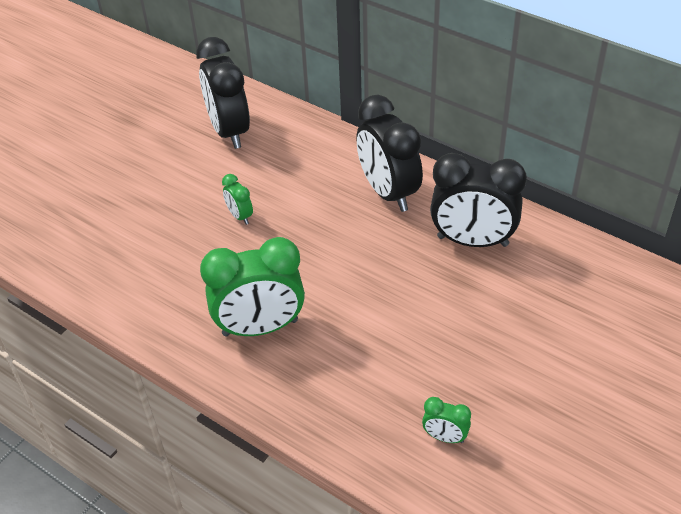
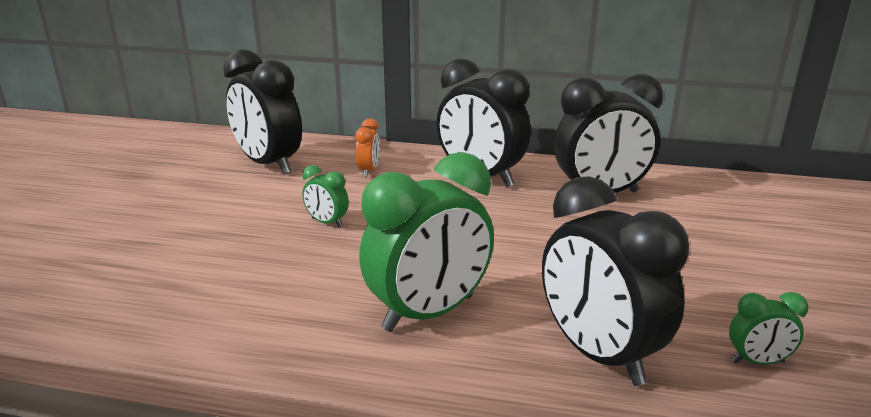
camera: 25 degrees left, 20 degrees down
none -> orange clock [355,119,380,177]
none -> black clock [542,176,689,386]

